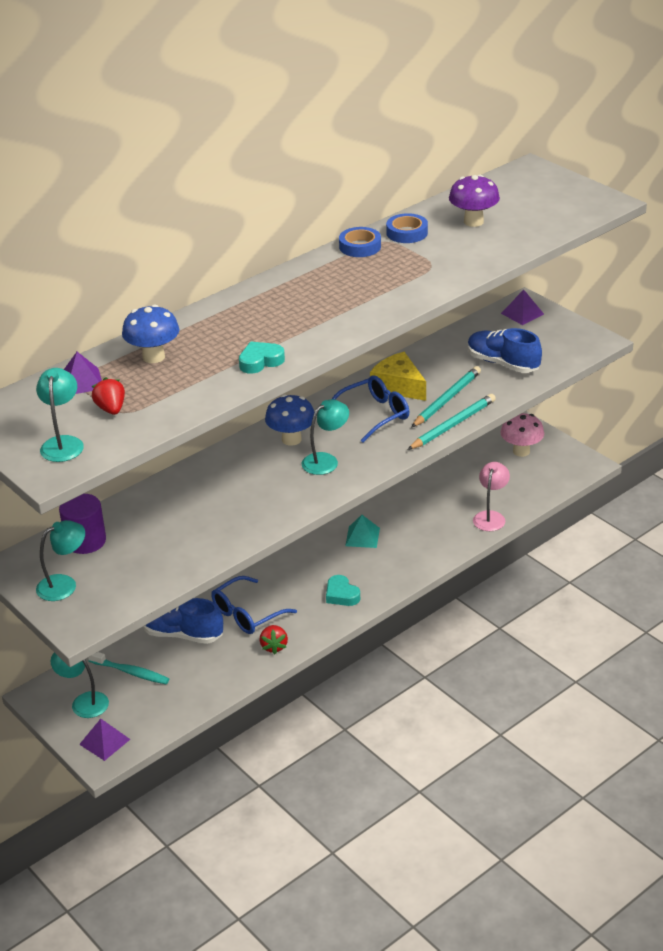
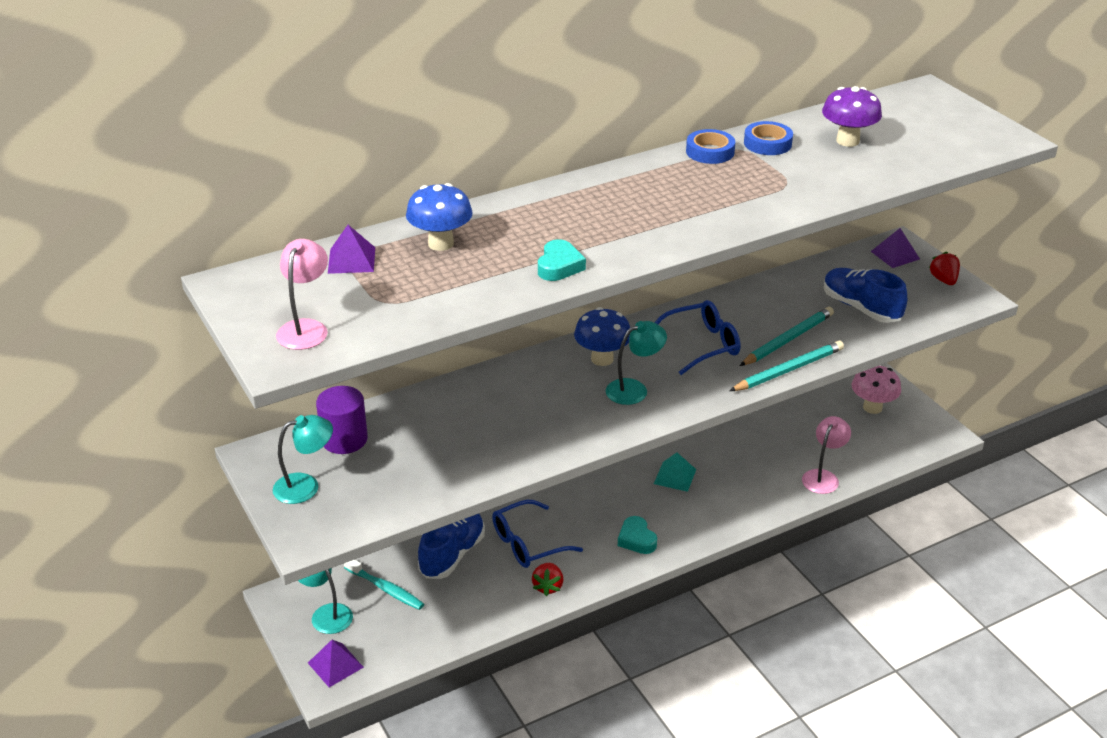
camera: 10 degrees right, 0 degrees up
turquoise lamp [36,368,84,462] -> pink lamp [276,239,328,350]
red strawberry [92,377,125,415] -> red strawberry moved to [929,252,960,285]
blue shoe [143,598,223,644] -> blue shoe turned 90 degrees clockwise [418,514,485,579]
turquoise heart [239,342,285,374] -> turquoise heart turned 120 degrees clockwise [538,239,586,281]
yellow cheese [370,352,426,401] -> none

